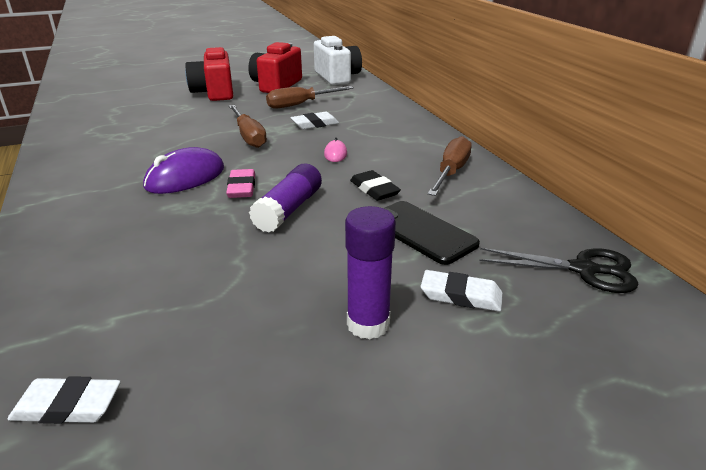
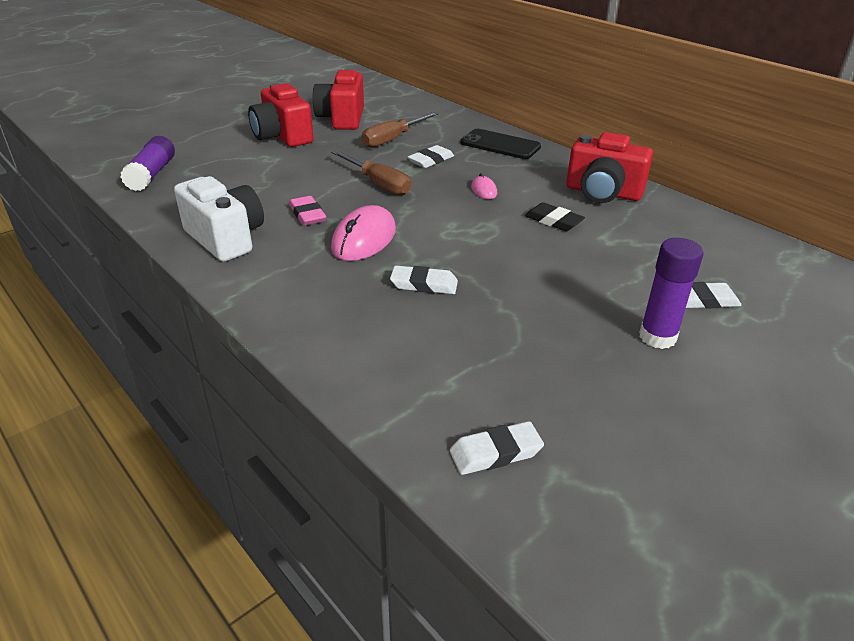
camera: 20 degrees left, 5 degrees up
purple mouse [143,147,224,194] -> pink mouse [331,205,396,261]
pink eraser [226,169,255,198] -> pink eraser moved to [289,196,326,226]
purple glue stick [249,163,322,232] -> purple glue stick moved to [120,136,175,191]
white camera [314,36,362,85] -> white camera moved to [174,176,264,262]
black phone [384,201,480,265] -> black phone moved to [460,129,541,159]
brown screwdriver [428,136,472,196] -> red camera [566,132,653,203]
black scissors [480,248,638,293] -> none
none -> white eraser [390,266,458,294]

